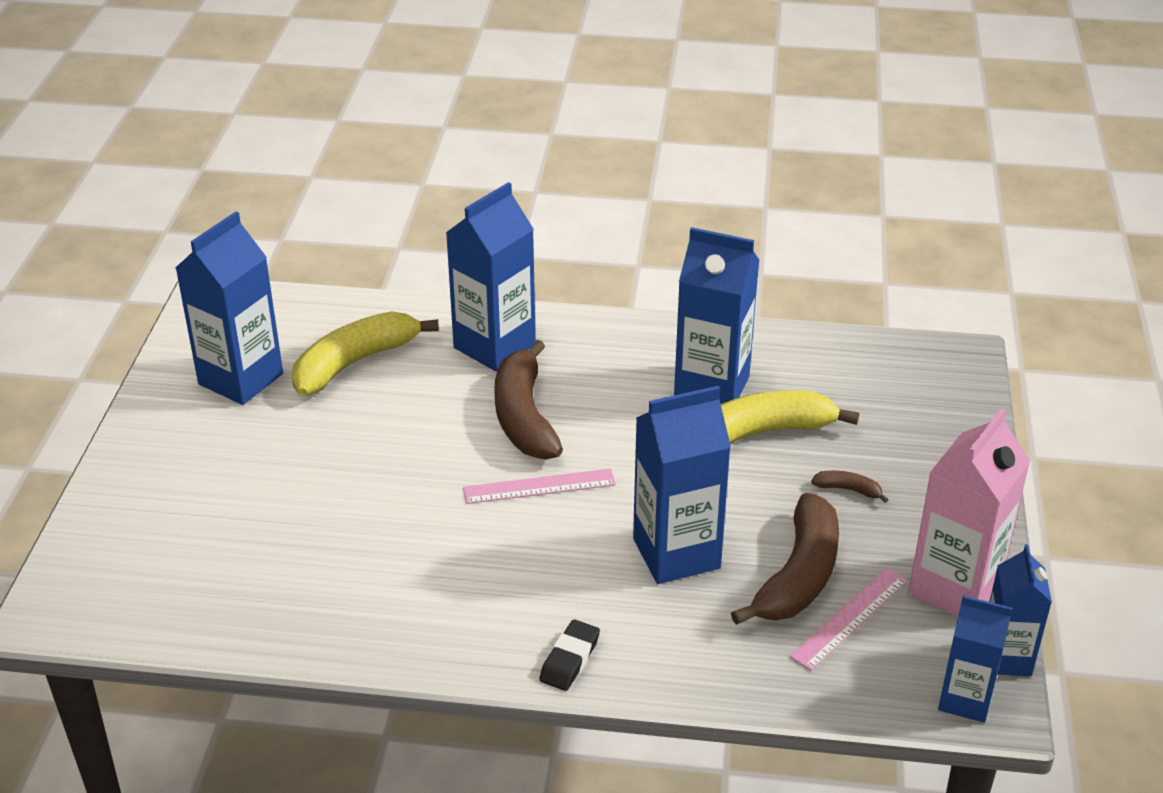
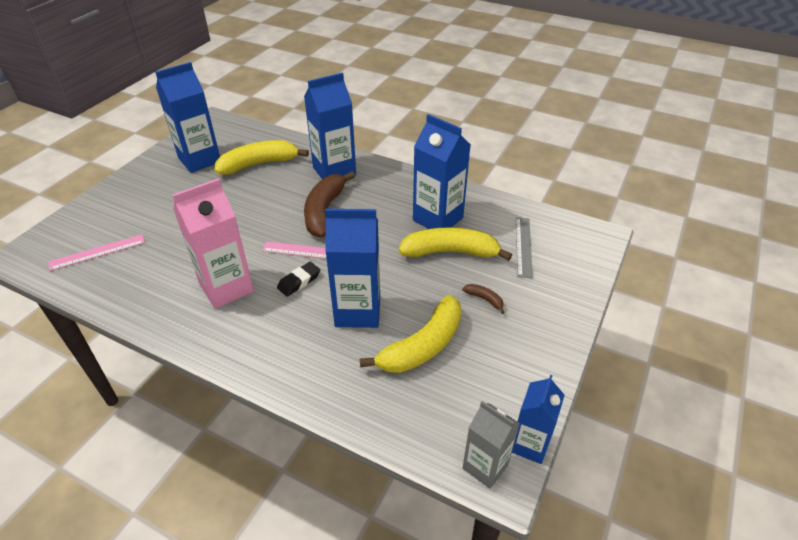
camera: 20 degrees right, 5 degrees up
black eraser [539,619,600,691] -> black eraser moved to [277,262,320,296]
brown banana [731,493,839,625] -> yellow banana [360,295,462,373]
pink ruler [789,568,908,671] -> pink ruler moved to [48,234,145,271]
pink carton [908,408,1030,617] -> pink carton moved to [172,178,254,309]
blue carton [938,596,1013,723] -> grey carton [463,401,520,489]
none -> grey ruler [516,217,533,278]

